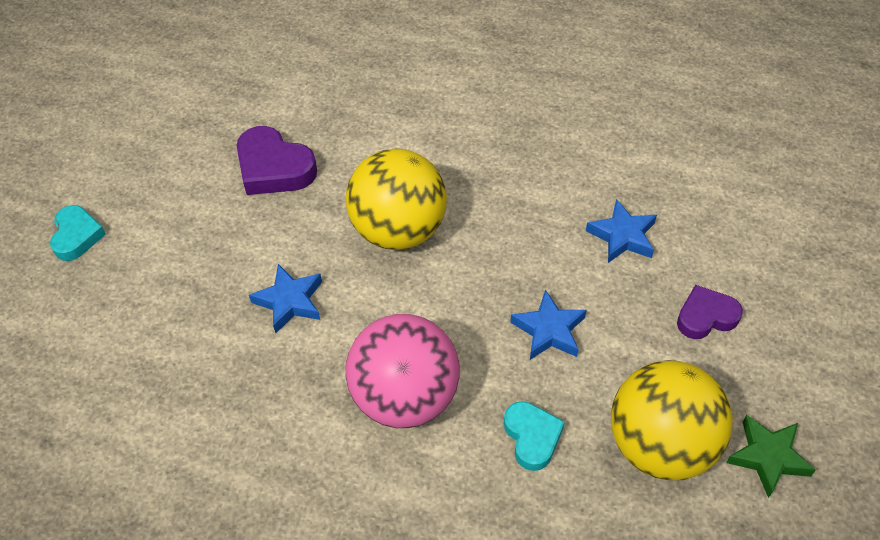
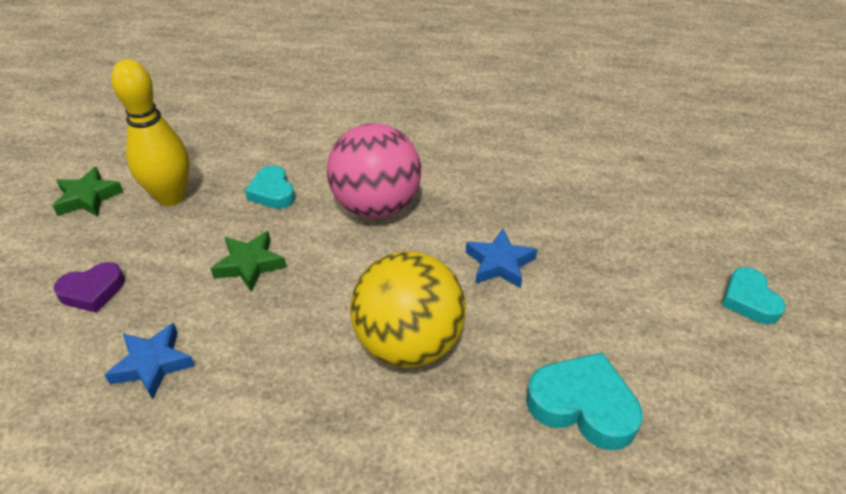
camera: 170 degrees right, 10 degrees down
purple heart [237,126,317,195] -> turquoise heart [526,352,643,450]
blue star [510,289,587,360] -> green star [211,231,287,292]
yellow ball [611,360,733,480] -> yellow bowling pin [111,59,189,206]

